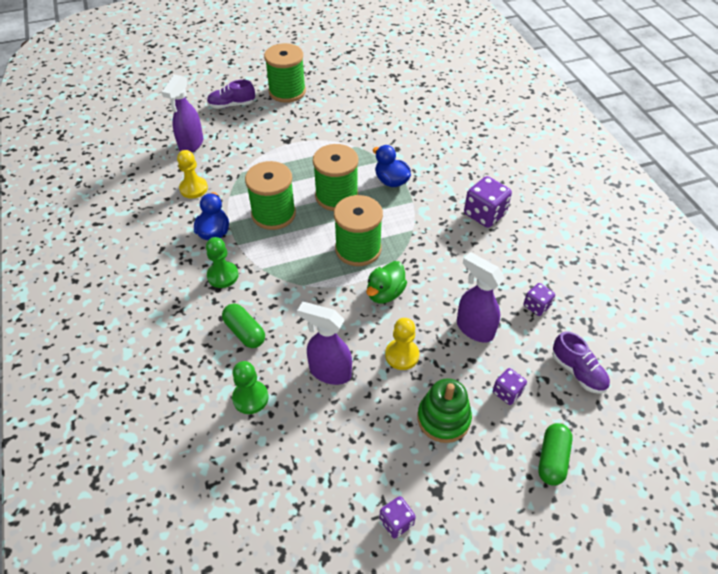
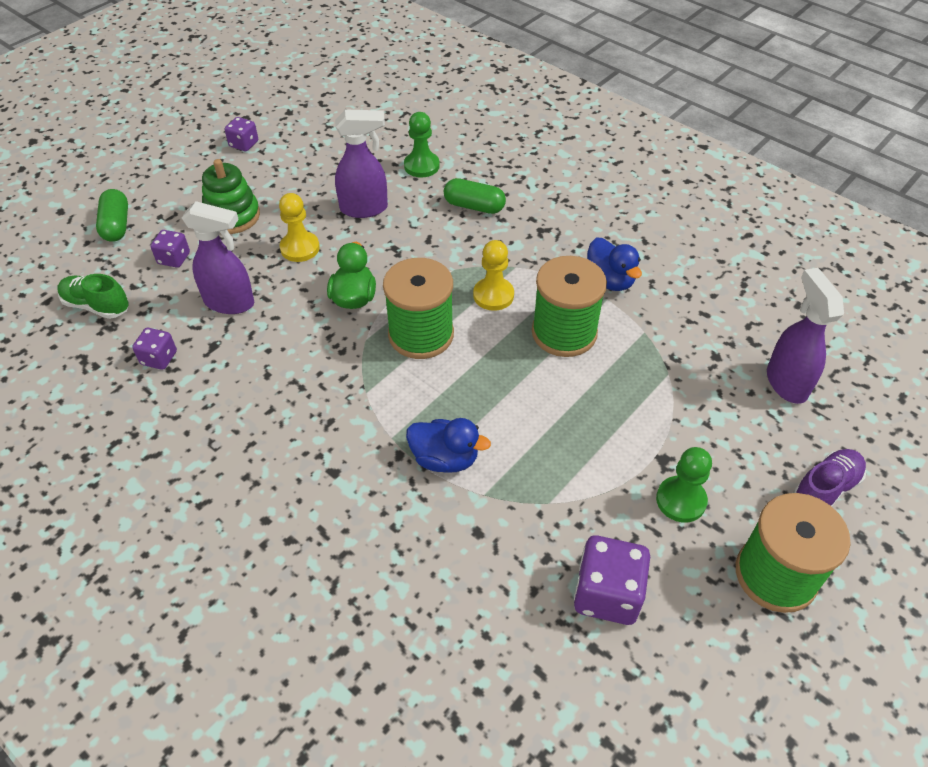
camera: 150 degrees right, 0 degrees up
yellow pawn [177,150,208,198] -> yellow pawn moved to [473,240,514,311]
green pawn [206,237,239,288] -> green pawn moved to [656,447,712,522]
green spool [313,144,358,211] -> none
purple dice [464,176,512,228] -> purple dice moved to [574,535,650,625]
purple shoe [552,331,610,394] -> green shoe [57,274,129,319]

